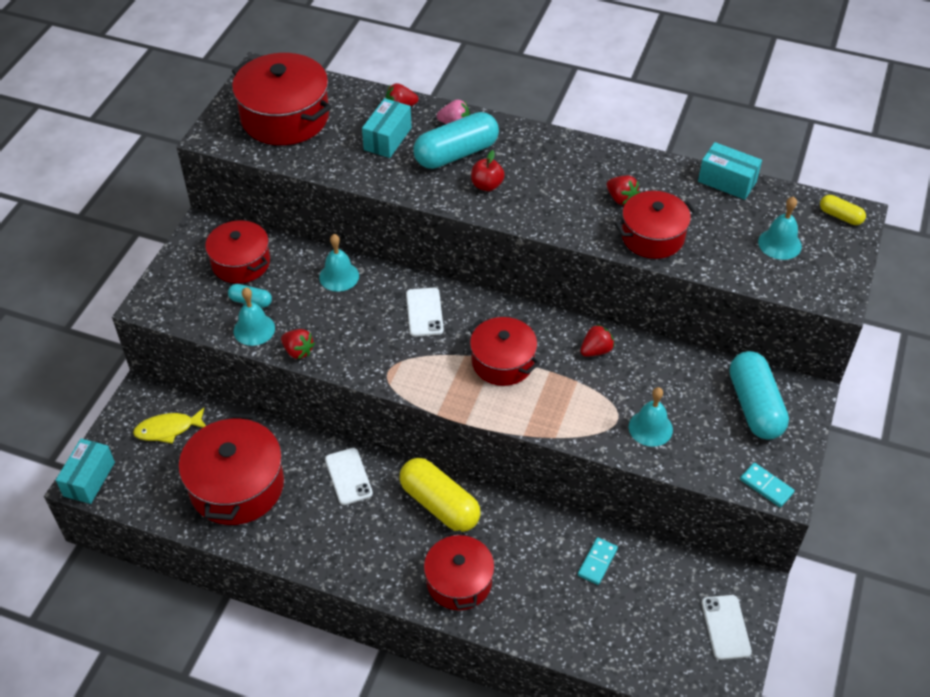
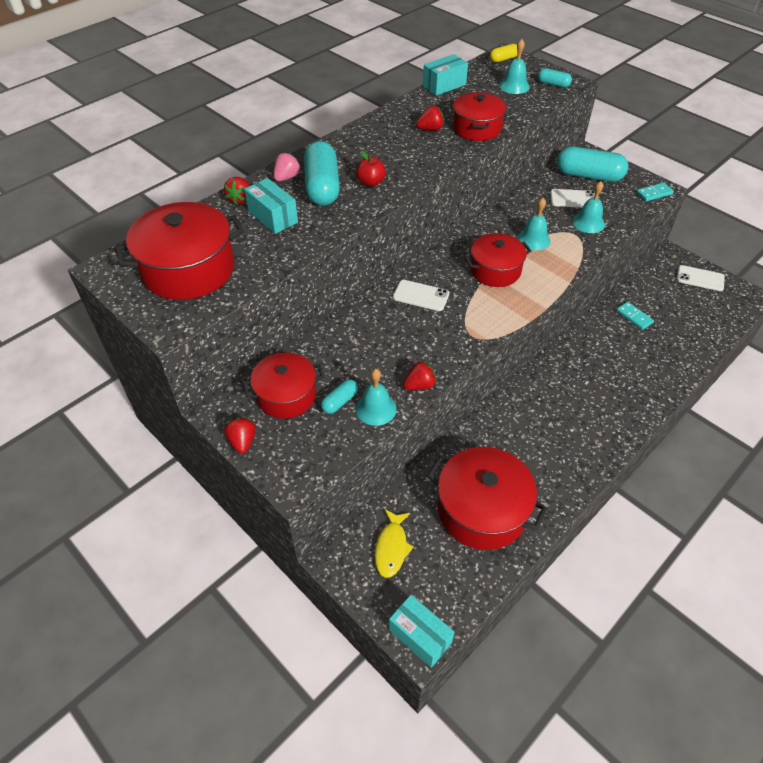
camera: 65 degrees left, 0 degrees up
turquoise bell [319,234,359,292] -> turquoise bell moved to [517,198,551,251]
white phone [325,448,373,505] -> white phone moved to [550,189,595,208]
yellow capsule [400,458,480,532] -> none
red pot [424,530,495,610] -> none
red strawberry [580,324,615,357] -> red strawberry moved to [224,418,256,454]
none -> turquoise capsule [538,68,572,87]

